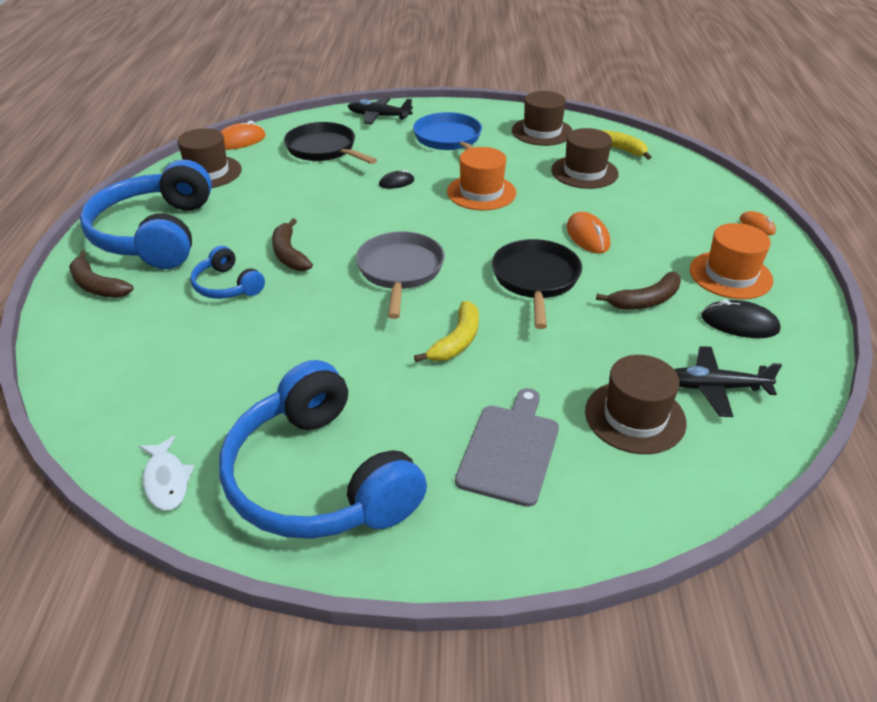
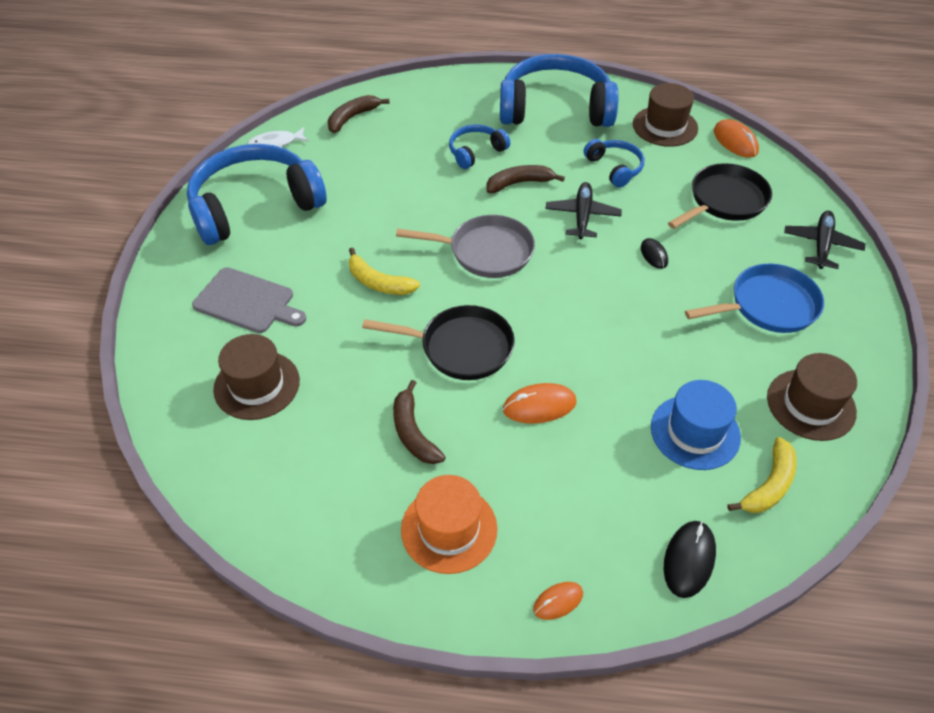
camera: 95 degrees right, 10 degrees up
brown banana [69,251,134,298] -> brown banana moved to [328,95,390,133]
orange hat [447,147,516,210] -> none
brown hat [551,128,619,189] -> blue hat [651,380,741,470]
black plane [674,346,782,417] -> black plane moved to [545,182,622,240]
black mouse [701,299,781,338] -> black mouse moved to [664,521,716,598]
none -> blue headphones [584,139,644,188]

